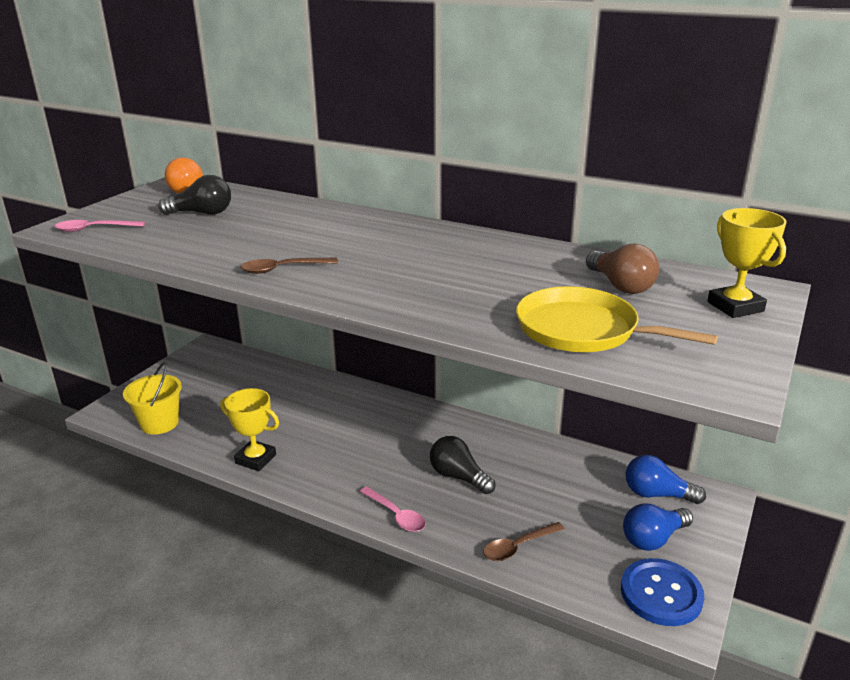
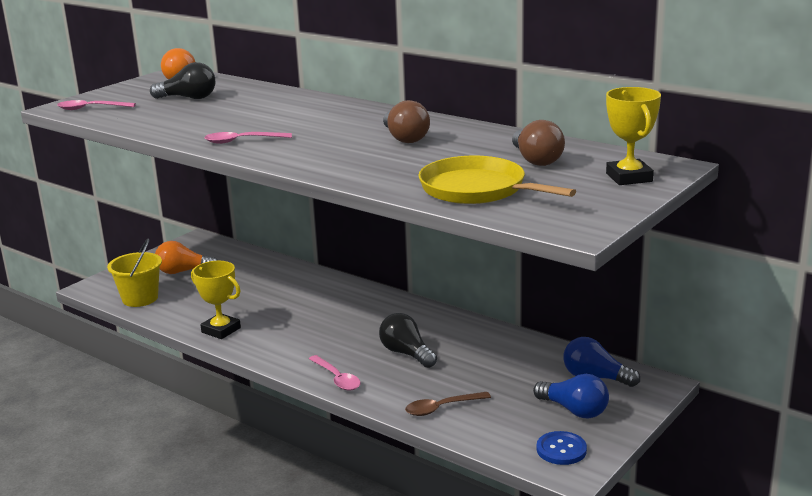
camera: 10 degrees right, 5 degrees down
brown spoon [240,258,338,274] -> pink spoon [204,132,292,144]
blue button [621,558,704,626] -> blue button [536,431,587,465], size x0.66
blue light bulb [623,503,693,551] -> blue light bulb turned 120 degrees counterclockwise [533,374,609,419]
none -> orange light bulb [155,241,218,274]
none -> brown light bulb [383,100,430,143]

